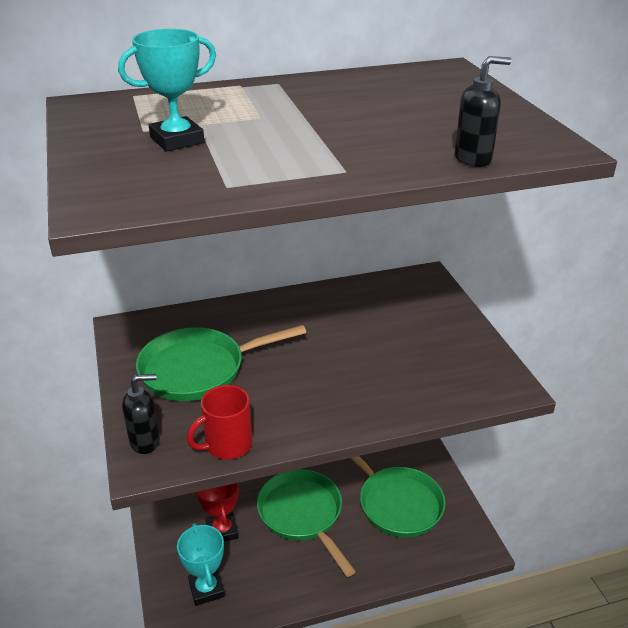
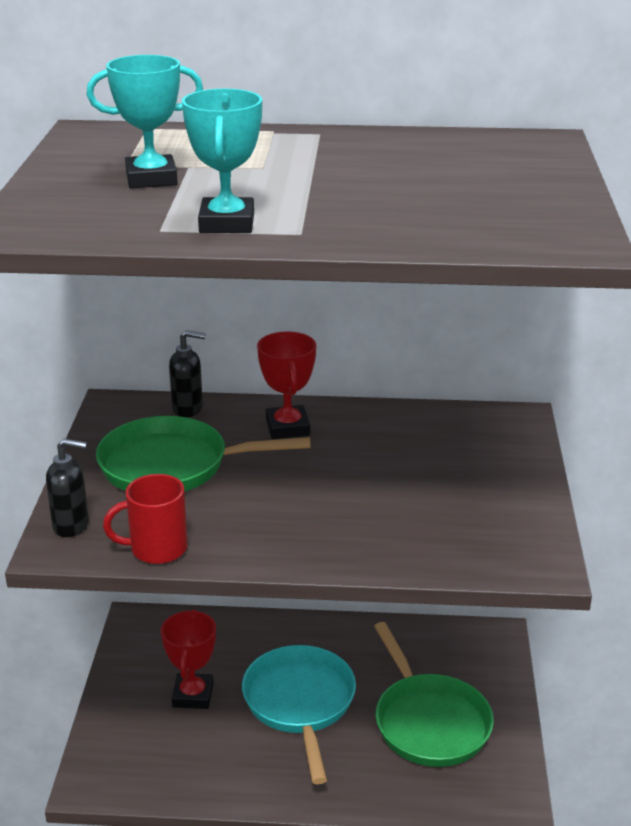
camera: 20 degrees right, 5 degrees down
turquoise trophy [177,523,225,606] -> turquoise trophy moved to [182,89,262,233]
green pan [257,469,356,577] -> turquoise pan [242,645,356,784]
black soap dispenser [455,56,511,167] -> black soap dispenser moved to [169,330,206,417]
none -> red trophy [257,332,316,439]

